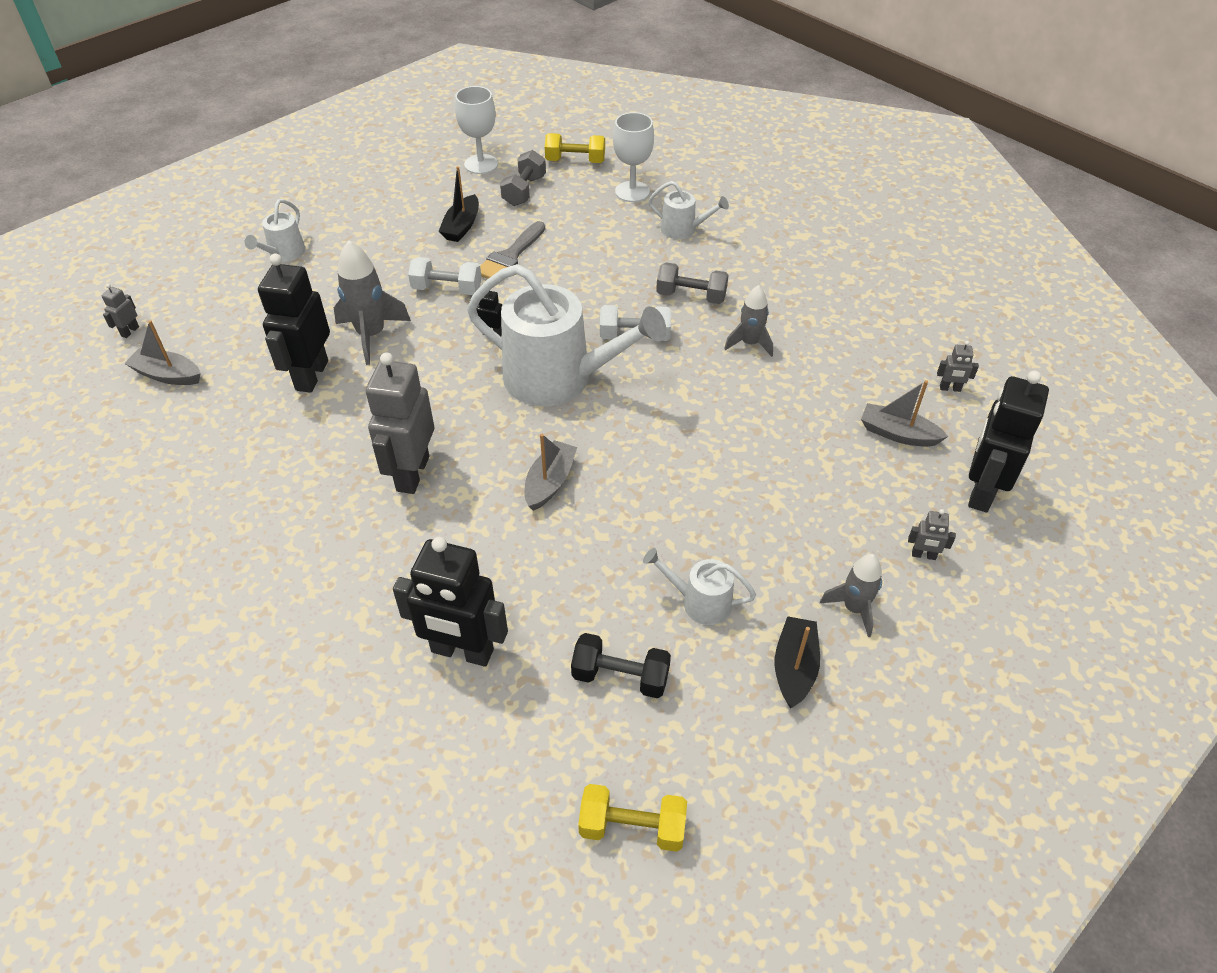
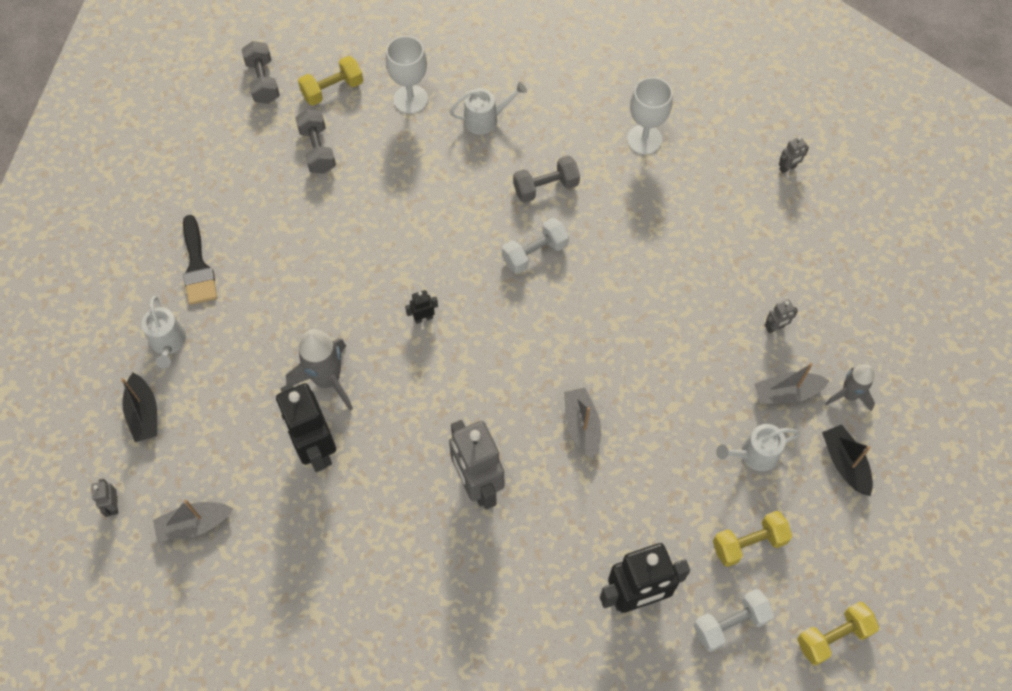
camera: 35 degrees left, 15 degrees up
white dumbbell [408,257,482,295] -> white dumbbell moved to [693,589,774,652]
black boat [438,166,479,242] -> black boat moved to [121,372,157,442]
white goblet [455,86,498,174] -> white goblet moved to [627,77,673,155]
white watering can [467,264,666,406] -> none
grey brush [480,221,545,279] -> none
black dumbbell [571,633,671,698] -> yellow dumbbell [713,511,792,567]
grey rocket [724,285,773,357] -> none
grey boat [861,380,948,447] -> grey boat moved to [754,363,829,404]
grey robot [908,509,956,560] -> grey robot moved to [765,299,798,333]
black robot [968,371,1049,513] -> none
none -> black brush [183,215,217,305]
none -> grey dumbbell [241,41,280,104]

